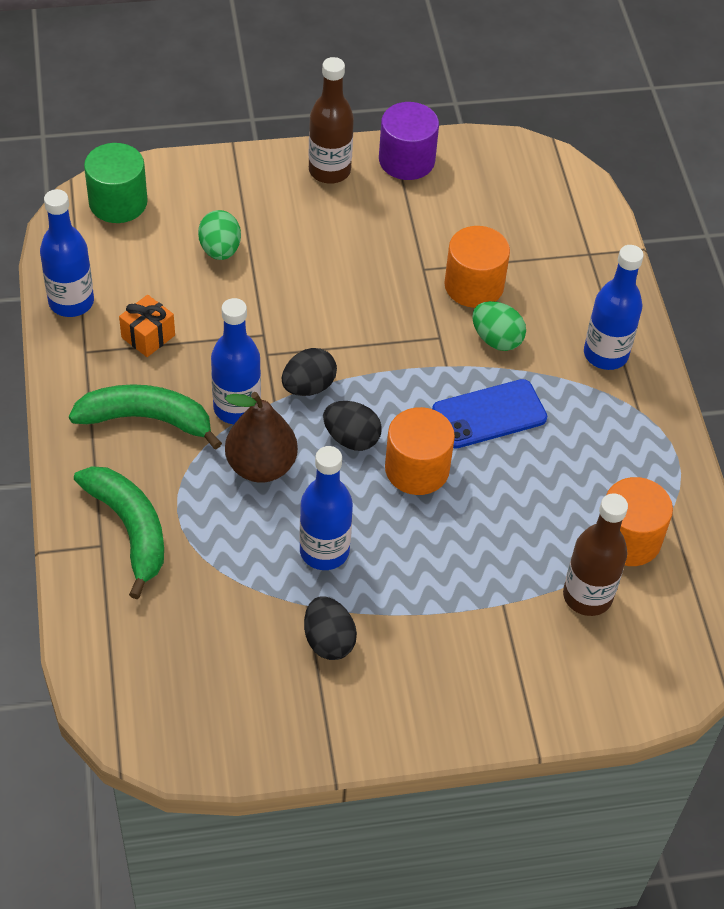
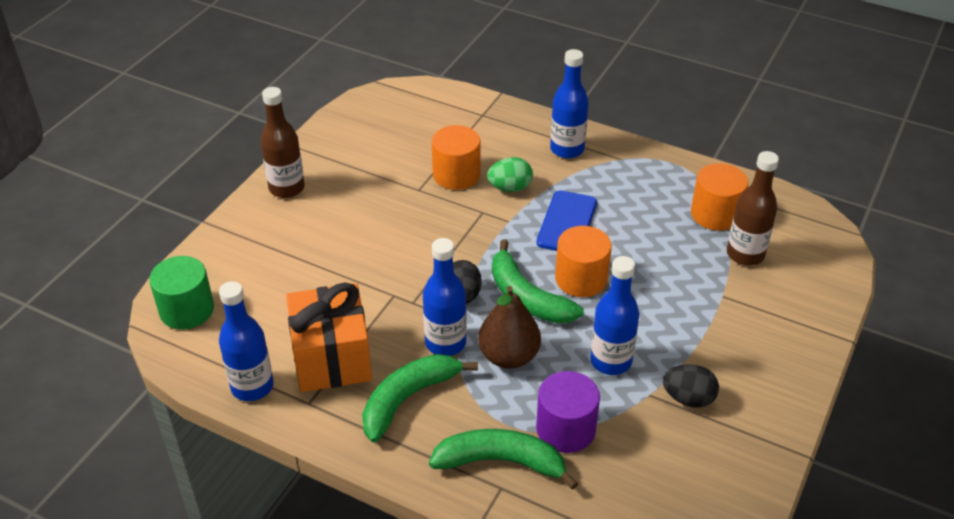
camera: 50 degrees left, 10 degrees down
orange gift [119,295,175,357] -> orange gift [286,283,372,392], size x2.09
green egg [198,210,241,260] -> none
black egg [323,401,382,451] -> green banana [492,239,584,323]
purple cylinder [379,102,439,180] -> purple cylinder moved to [536,371,600,453]

